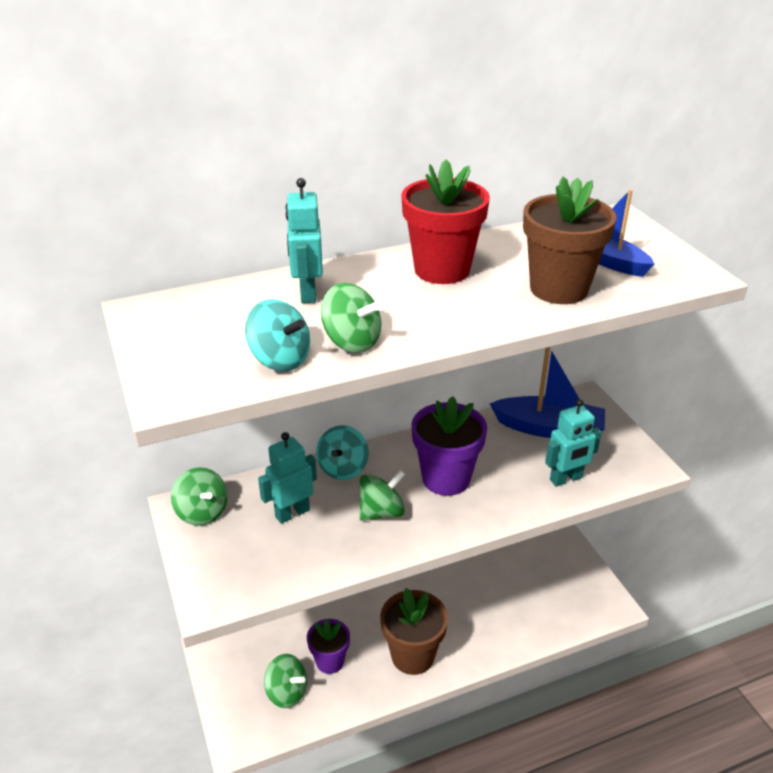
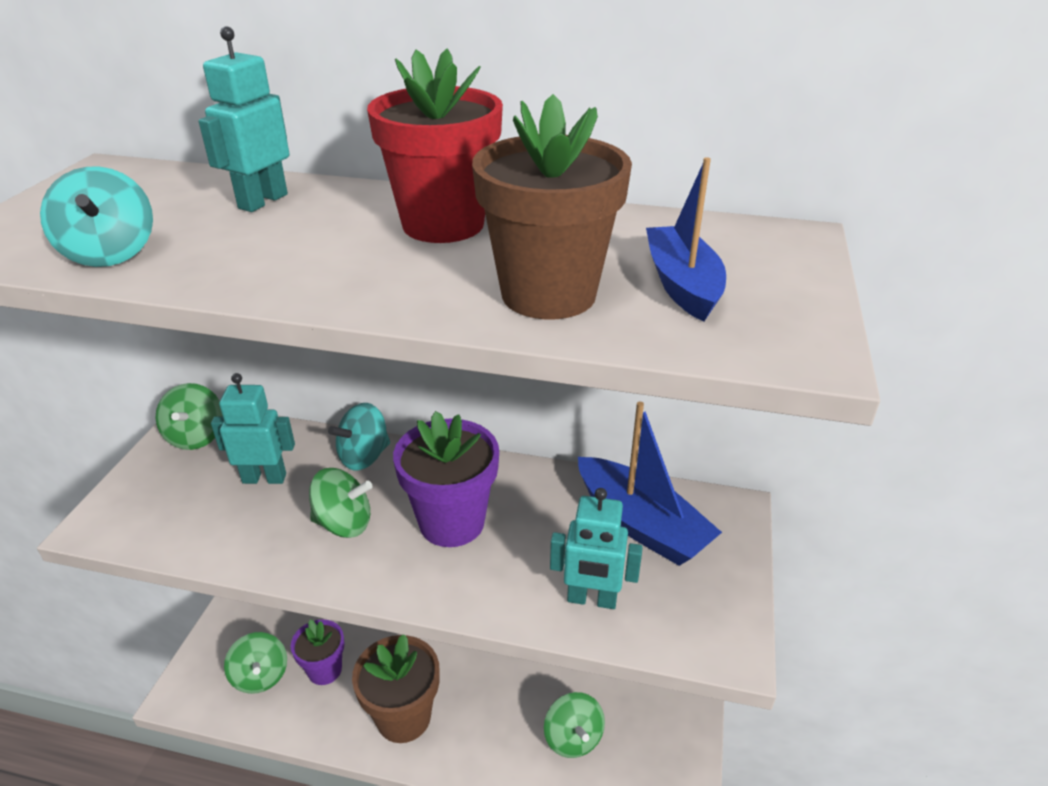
camera: 35 degrees right, 0 degrees up
green spinning top [321,283,381,353] -> green spinning top moved to [544,692,605,758]

